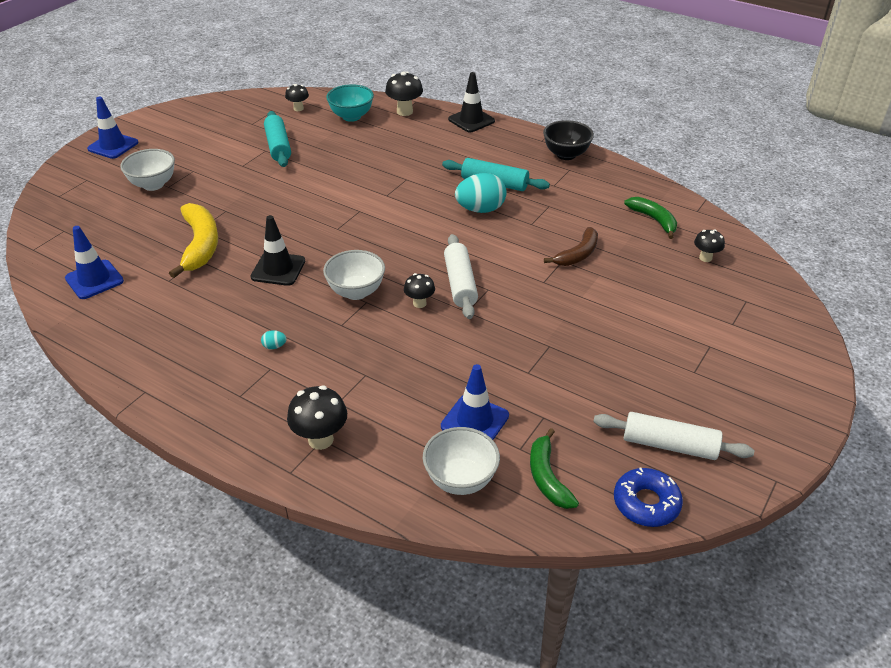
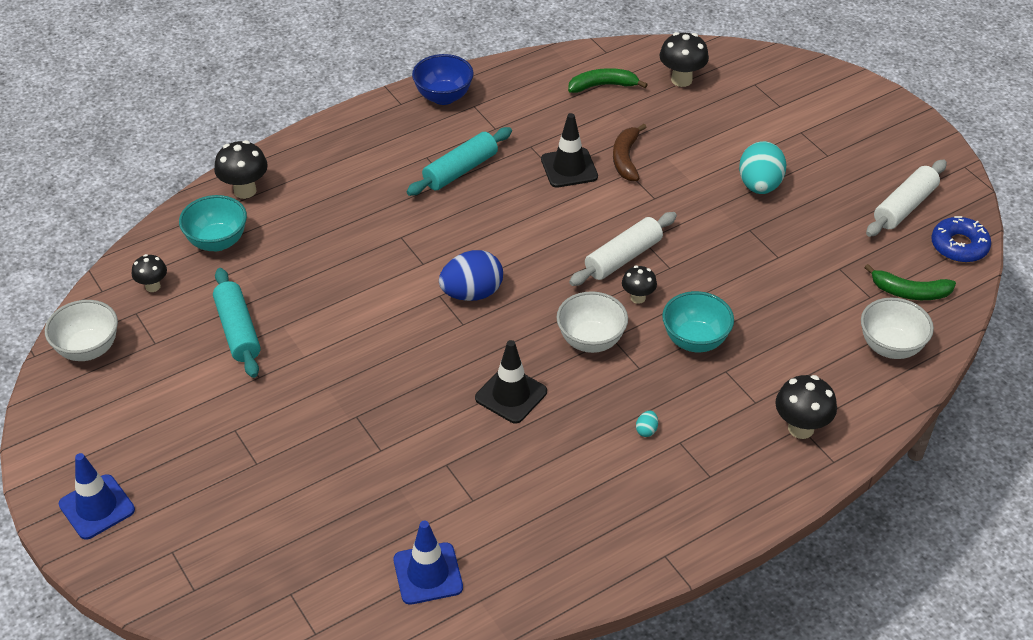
camera: 65 degrees left, 5 degrees up
white bowl [120,149,175,191] -> white bowl moved to [45,300,118,361]
yellow banana [169,203,218,278] -> none
turquoise rolling pin [264,111,291,167] -> turquoise rolling pin turned 60 degrees clockwise [213,268,261,378]
blue traffic cone [441,364,509,440] -> none
white rolling pin [444,234,478,319] -> white rolling pin turned 60 degrees counterclockwise [569,212,677,286]
black traffic cone [448,72,495,132] -> black traffic cone moved to [541,113,598,188]
turquoise egg [455,173,507,213] -> turquoise egg moved to [739,141,786,194]
black bowl [543,120,594,160] -> blue bowl [412,54,474,105]
brown banana [544,227,598,266] -> brown banana turned 150 degrees counterclockwise [613,124,647,181]
black mushroom [694,229,725,262] -> black mushroom [659,32,709,87], size x1.60
none -> blue egg [439,250,503,301]
none -> turquoise bowl [662,291,734,352]

